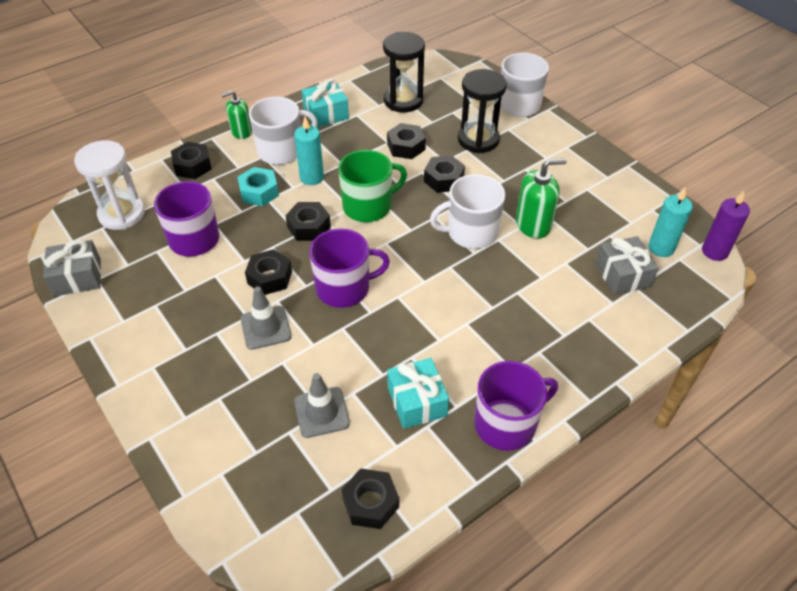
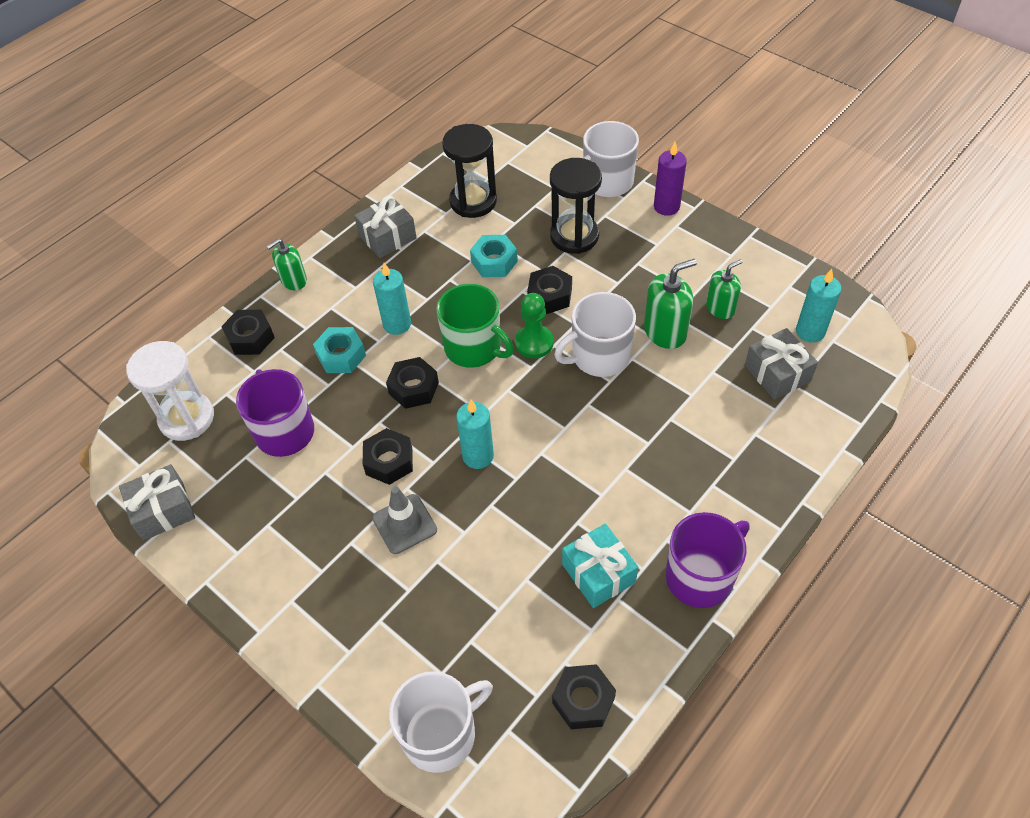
camera: 10 degrees left, 5 degrees up
white mug [249,97,318,165] -> white mug moved to [389,671,493,773]
grey traffic cone [294,373,350,438] -> none
turquoise gift [302,79,349,127] -> grey gift [354,196,417,258]
purple mug [309,229,390,308] -> turquoise candle [456,400,494,469]
green mug [338,150,407,222] -> green mug turned 75 degrees clockwise [436,284,514,368]
black nut [387,123,426,159] -> turquoise nut [470,235,518,277]
purple candle [702,191,750,261] -> purple candle moved to [654,142,687,216]
none -> green pawn [515,293,554,358]
none -> green soap dispenser [706,259,742,319]

